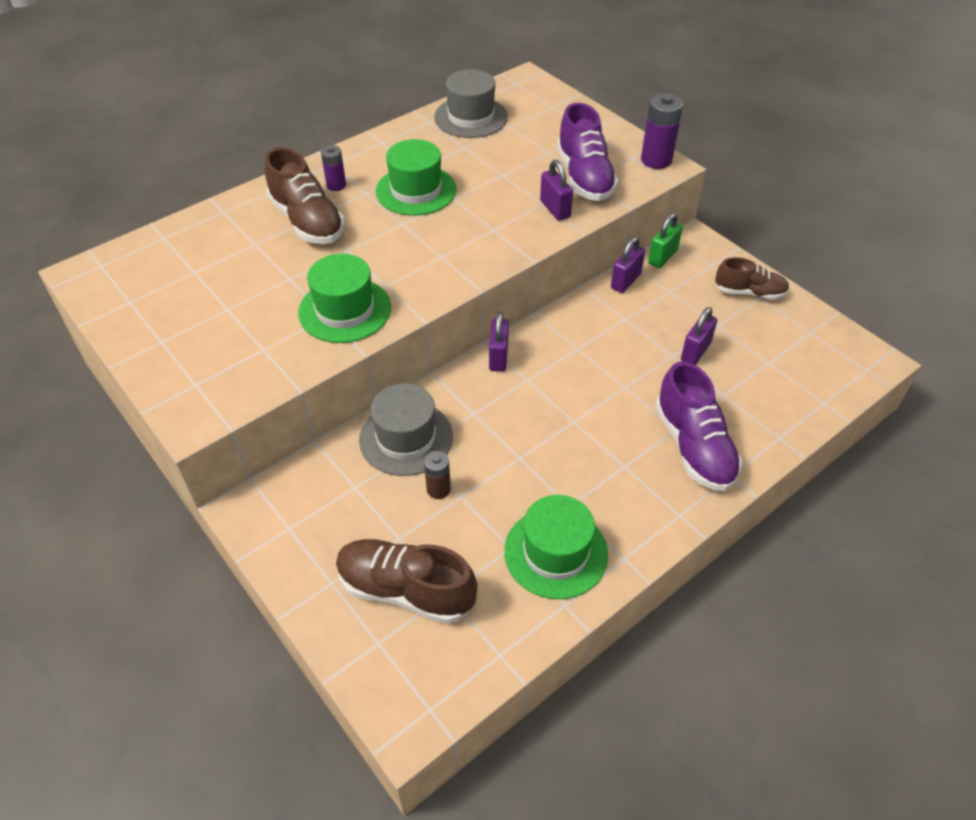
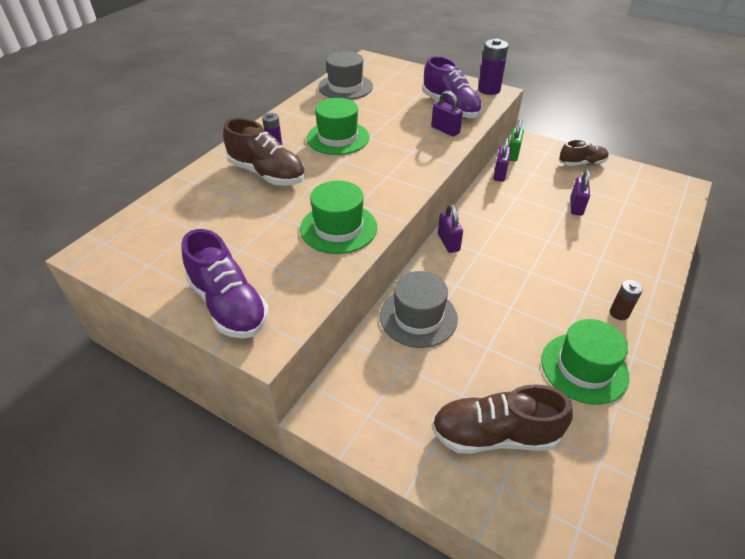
camera: 20 degrees left, 5 degrees down
brown battery [424,451,451,499] -> brown battery moved to [610,280,643,320]
purple shoe [655,362,742,491] -> purple shoe moved to [182,229,269,339]

